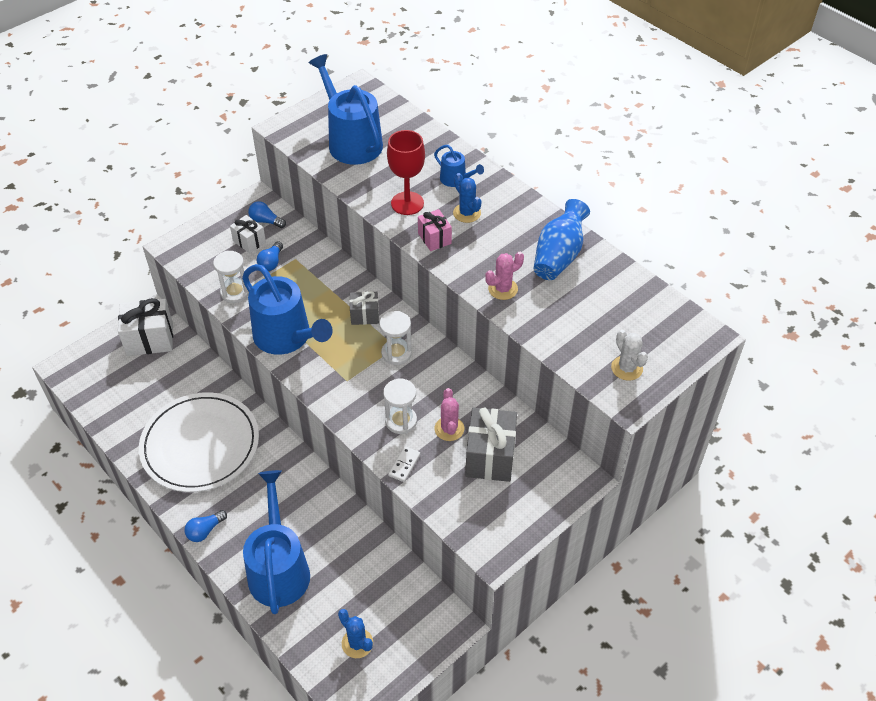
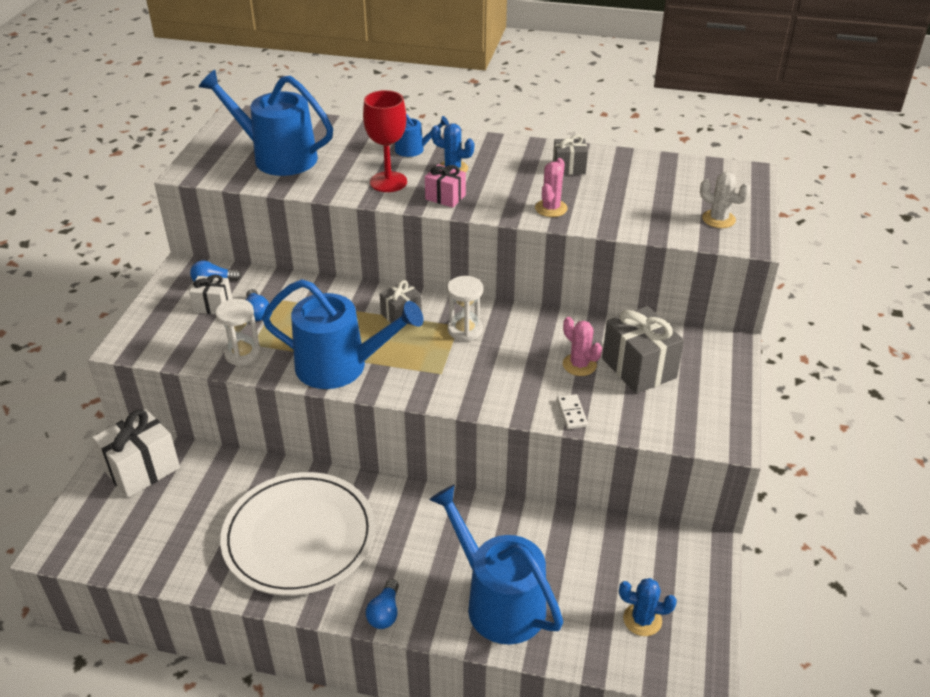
camera: 35 degrees left, 10 degrees down
white hourglass [383,379,417,434] -> none
blue vase [534,199,590,280] -> grey gift [553,135,588,175]

